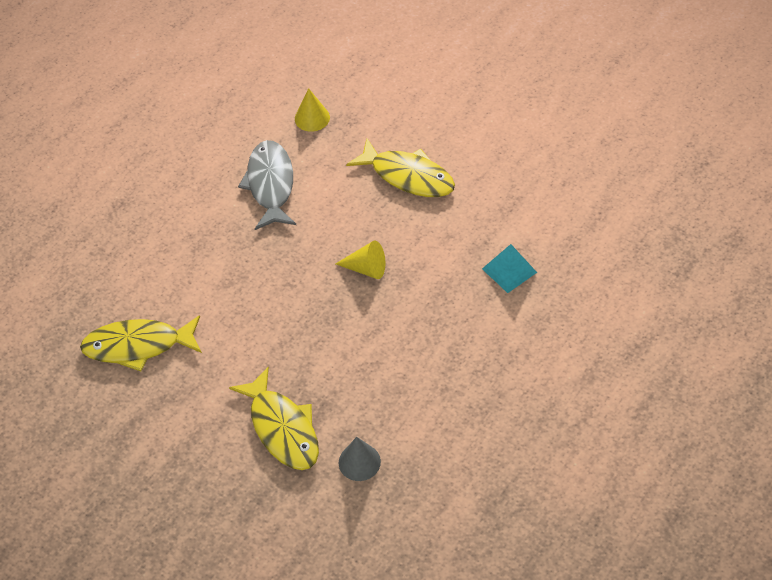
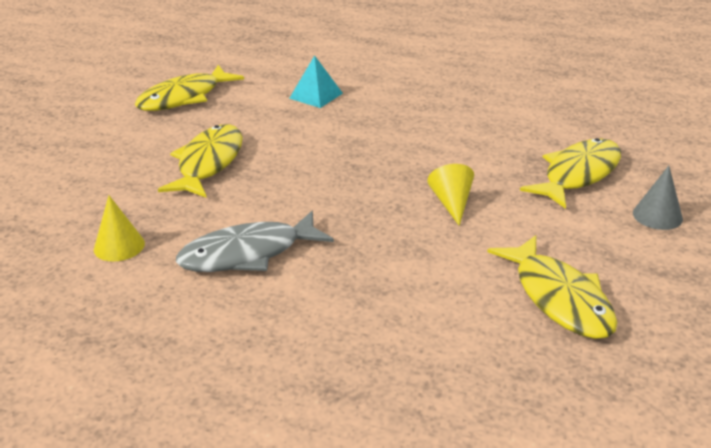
camera: 110 degrees left, 20 degrees down
yellow cone [336,241,385,279] -> yellow cone moved to [427,164,474,226]
grey cone [339,437,381,481] -> grey cone moved to [633,166,683,230]
none -> yellow fish [135,65,244,111]

